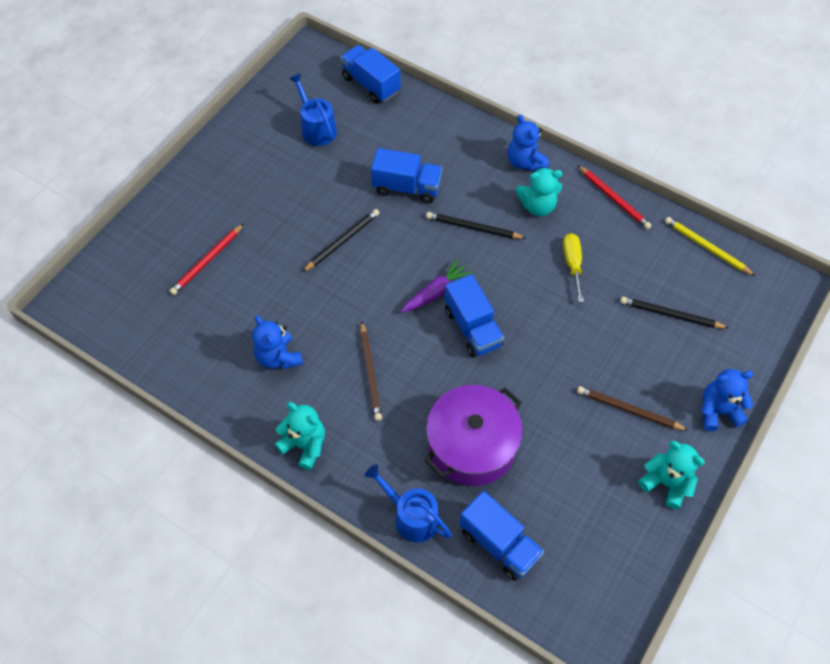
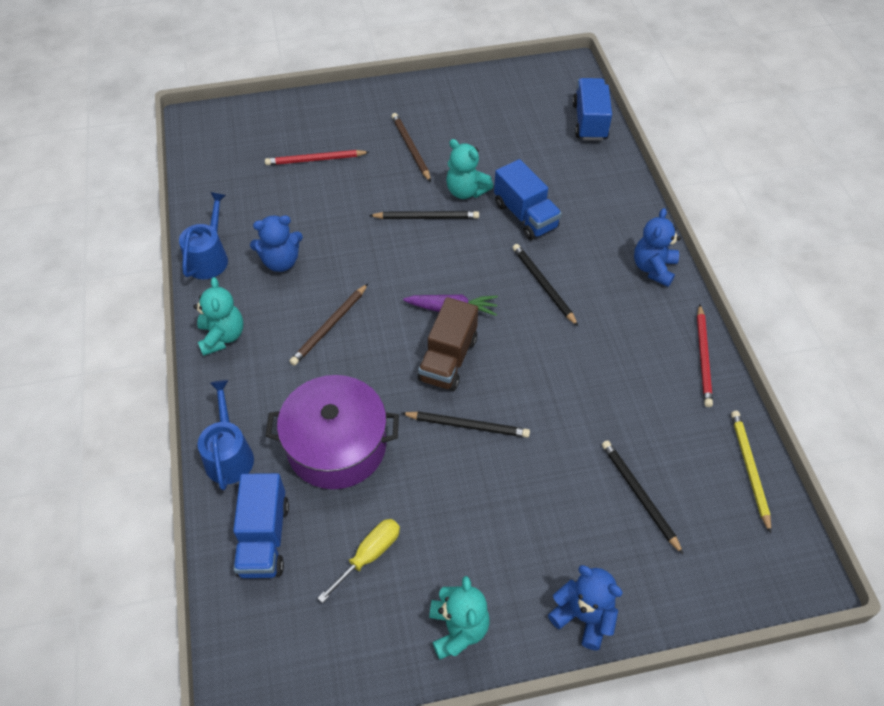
camera: 45 degrees right, 5 degrees down
blue teddy bear [252,315,303,369] -> blue teddy bear turned 120 degrees counterclockwise [250,215,303,272]
blue watering can [289,73,337,146] -> blue watering can moved to [179,192,228,279]
blue truck [445,274,504,357] -> brown truck [418,297,478,391]
turquoise teddy bear [516,167,562,216] -> turquoise teddy bear moved to [446,139,493,199]
yellow screwdriver [563,233,584,302] -> yellow screwdriver moved to [317,519,400,603]
brown pencil [577,386,689,431] -> brown pencil moved to [391,113,431,182]
none -> black pencil [401,411,530,438]

